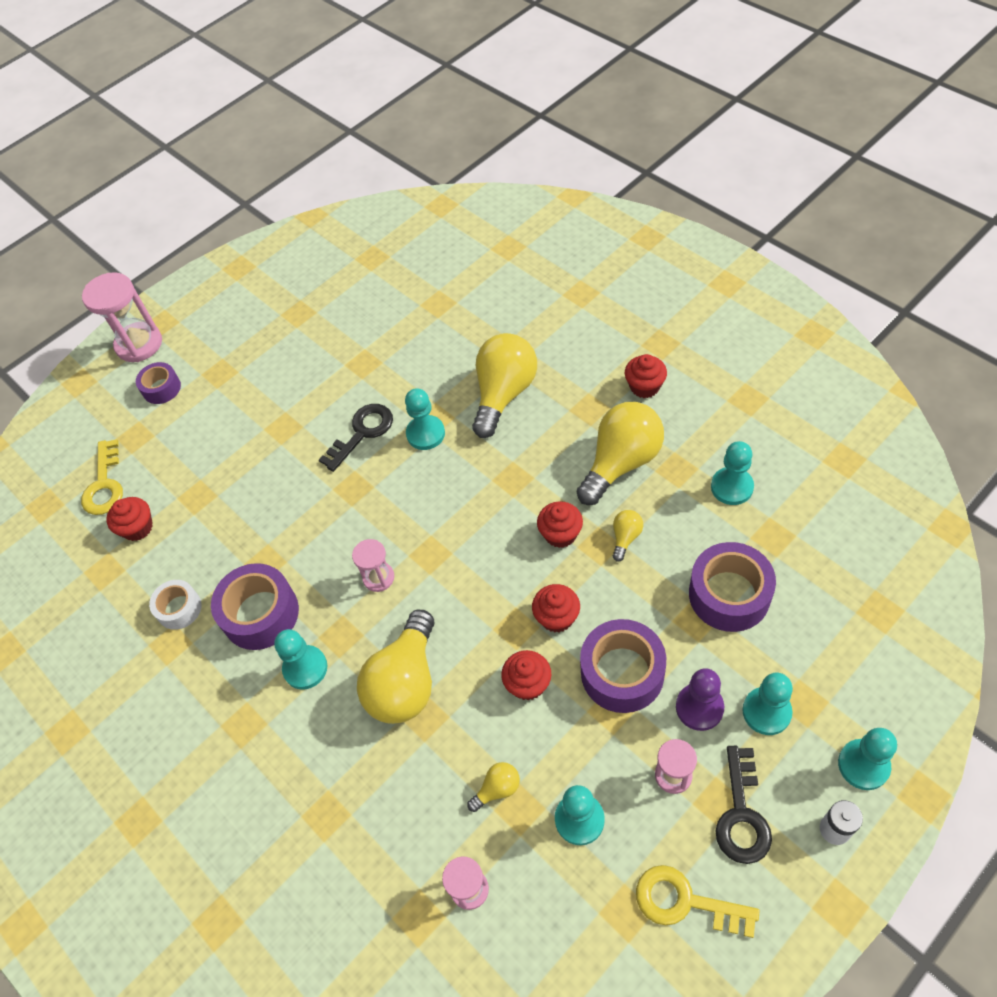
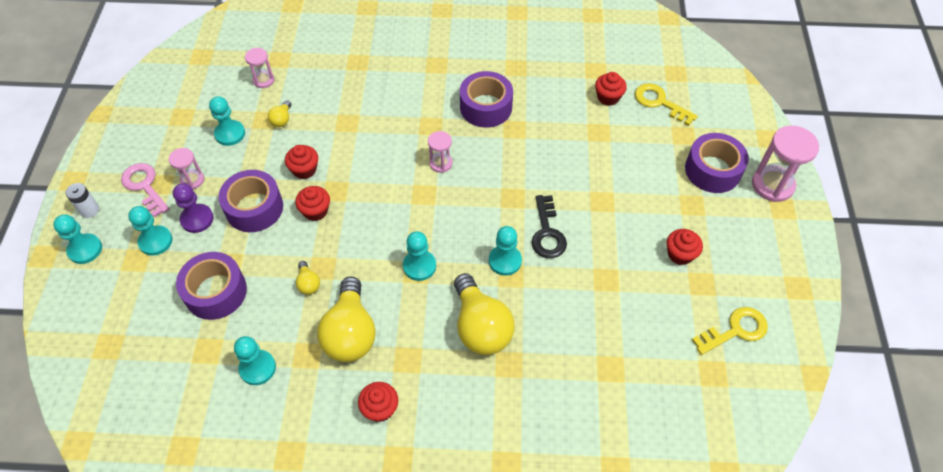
camera: 130 degrees right, 0 degrees up
purple tape [136,362,181,404] -> purple tape [685,133,749,193], size x1.70
white tape [149,580,202,630] -> none
turquoise pawn [274,629,327,690] -> turquoise pawn moved to [403,231,436,281]
yellow light bulb [357,609,434,724] -> none
red cupcake [537,501,583,548] -> red cupcake moved to [667,229,703,265]
yellow key [636,865,760,938] -> yellow key moved to [692,307,768,355]
black key [716,746,772,864] -> pink key [121,163,169,217]

